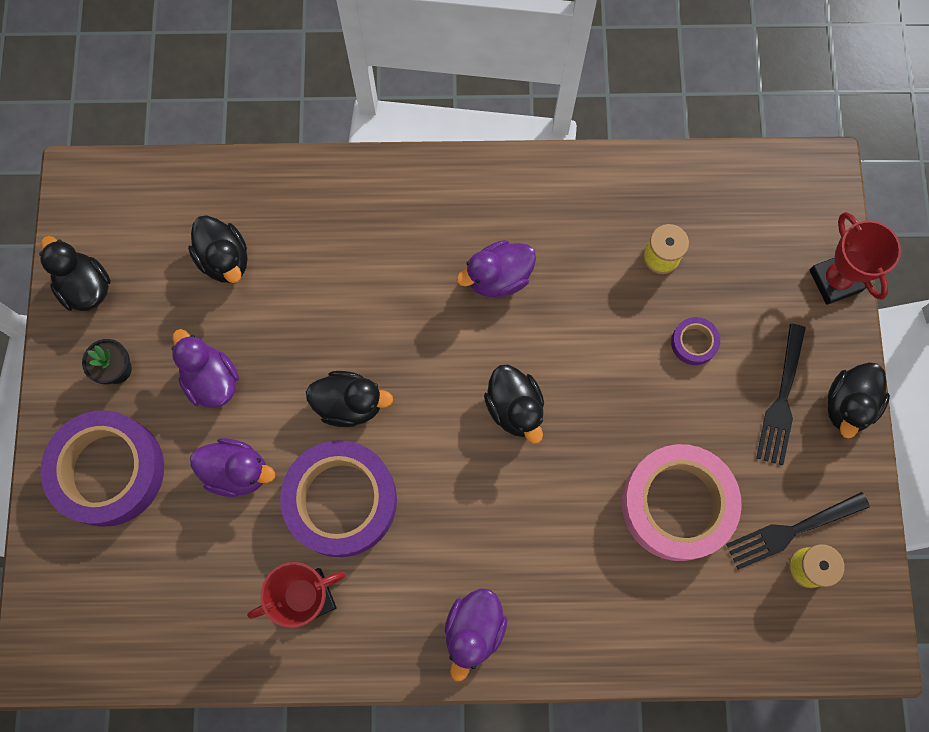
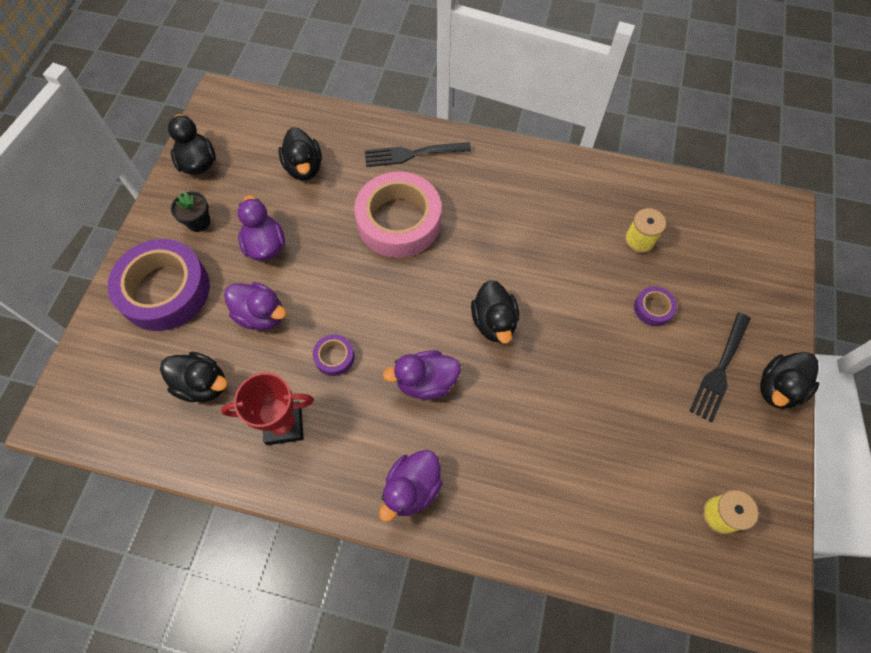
camera: 15 degrees right, 10 degrees down
purple tape [280,440,397,557] -> purple tape [313,334,355,376], size x0.43
black duck [306,371,393,427] -> black duck moved to [160,352,227,402]
purple duck [456,240,536,297] -> purple duck moved to [383,350,461,400]
pink tape [622,444,742,561] -> pink tape moved to [354,172,441,258]
black fork [726,492,870,570] -> black fork moved to [365,142,471,167]
red trophy [810,212,901,305] -> none

